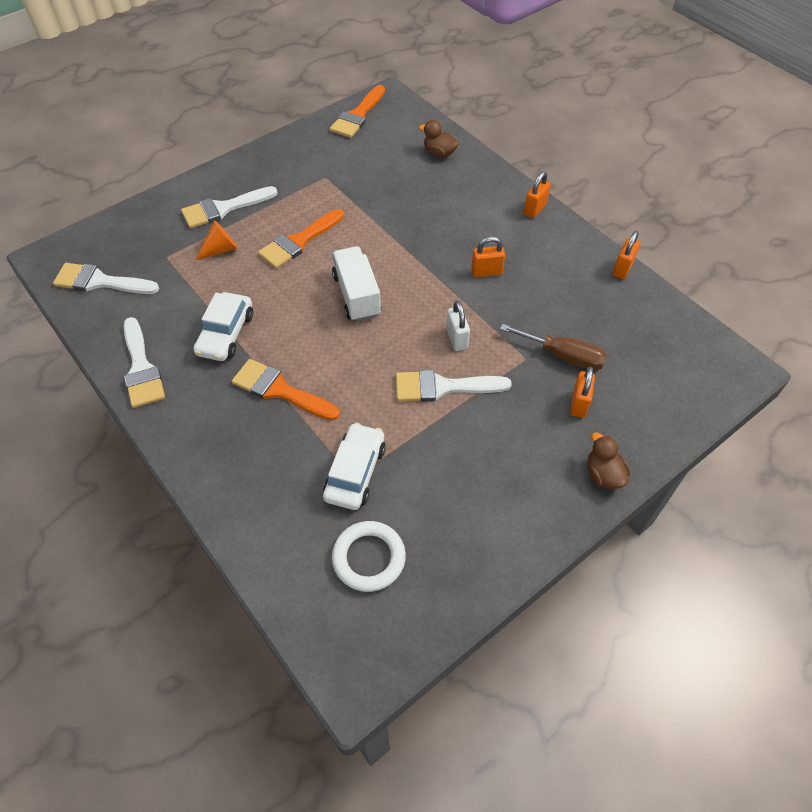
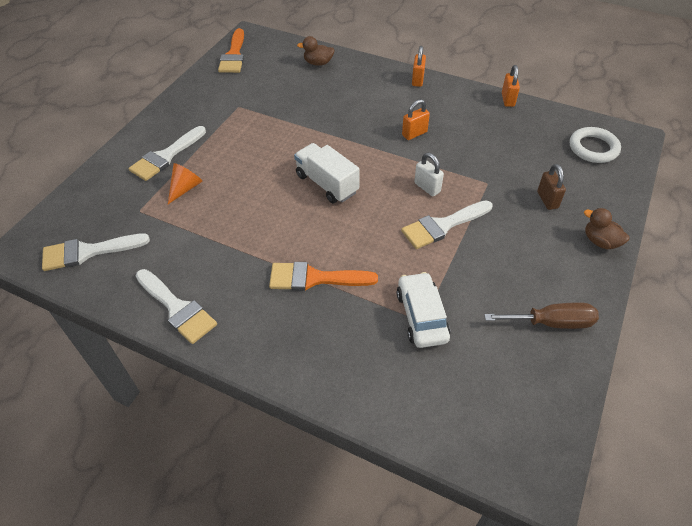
camera: 25 degrees left, 5 degrees down
white car [193,292,253,361] -> none
orange brush [258,209,344,269] -> none
white ring [332,521,406,592] -> white ring moved to [570,127,621,163]
brown screwdriver [500,324,607,371] -> brown screwdriver moved to [484,302,599,329]
orange padlock [570,367,595,418] -> brown padlock [537,164,566,210]

